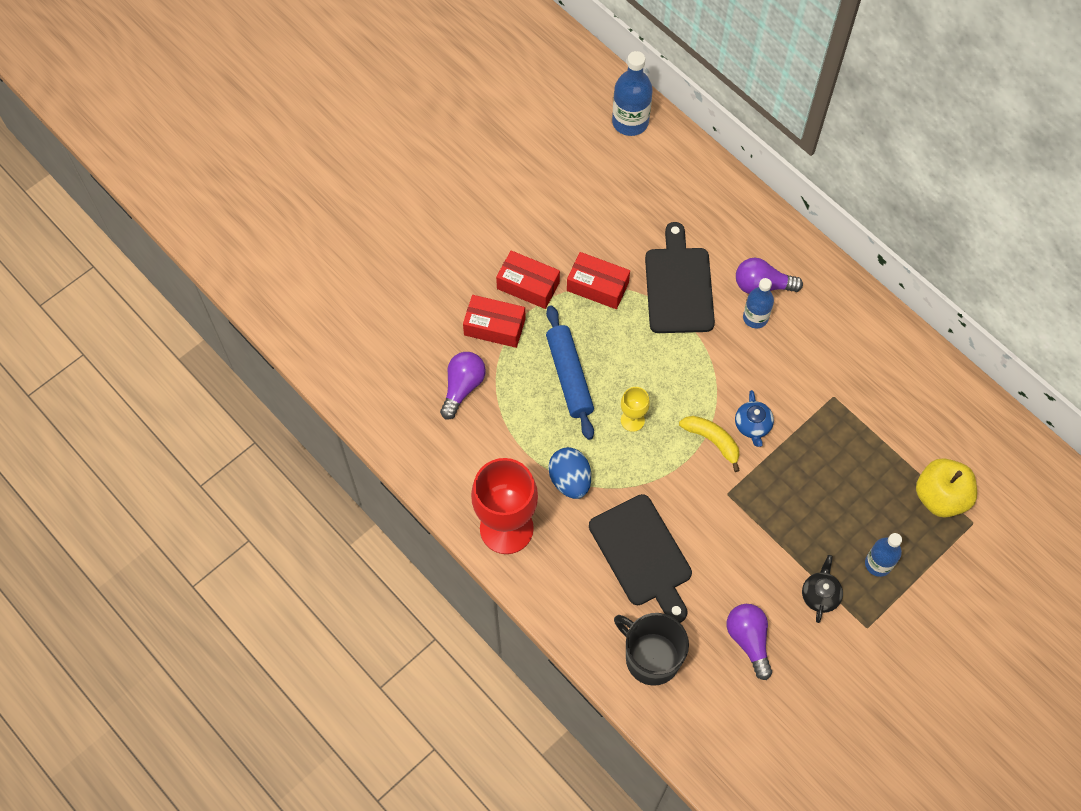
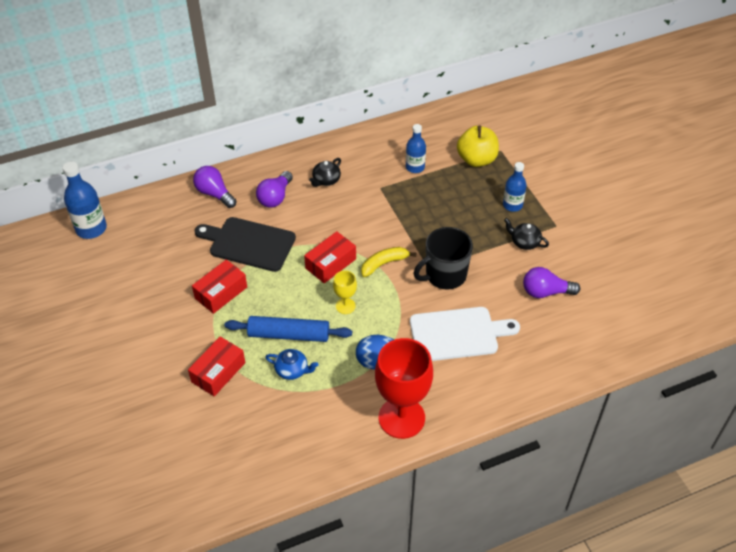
camera: 70 degrees left, 15 degrees down
purple light bulb [440,352,486,420] -> purple light bulb moved to [193,166,237,208]
red box [496,250,560,309] -> red box moved to [304,231,356,283]
black cutting board [589,494,692,623] -> white cutting board [410,307,520,361]
black mug [614,613,689,686] -> black mug moved to [413,227,473,290]
blue teapot [735,390,774,447] -> blue teapot moved to [265,349,318,380]
blue bottle [743,278,774,328] -> blue bottle moved to [406,124,426,173]
none -> black teapot [309,158,341,187]

